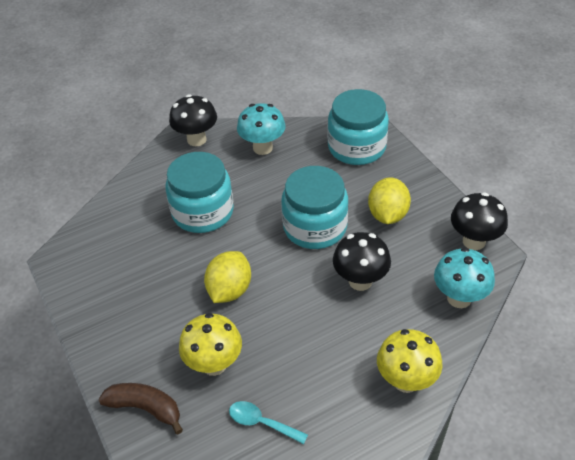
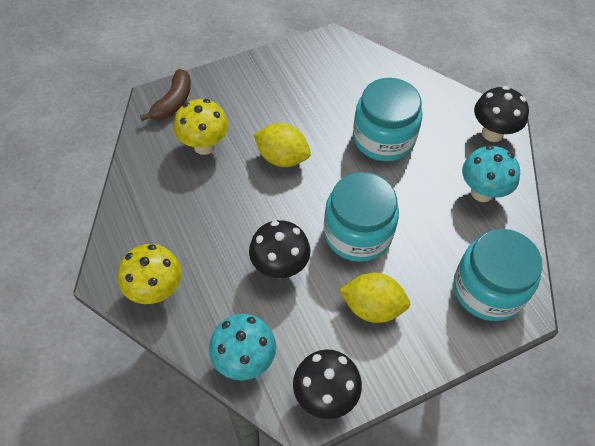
camera: 90 degrees right, 10 degrees up
turquoise spoon [229,401,308,444] -> none

